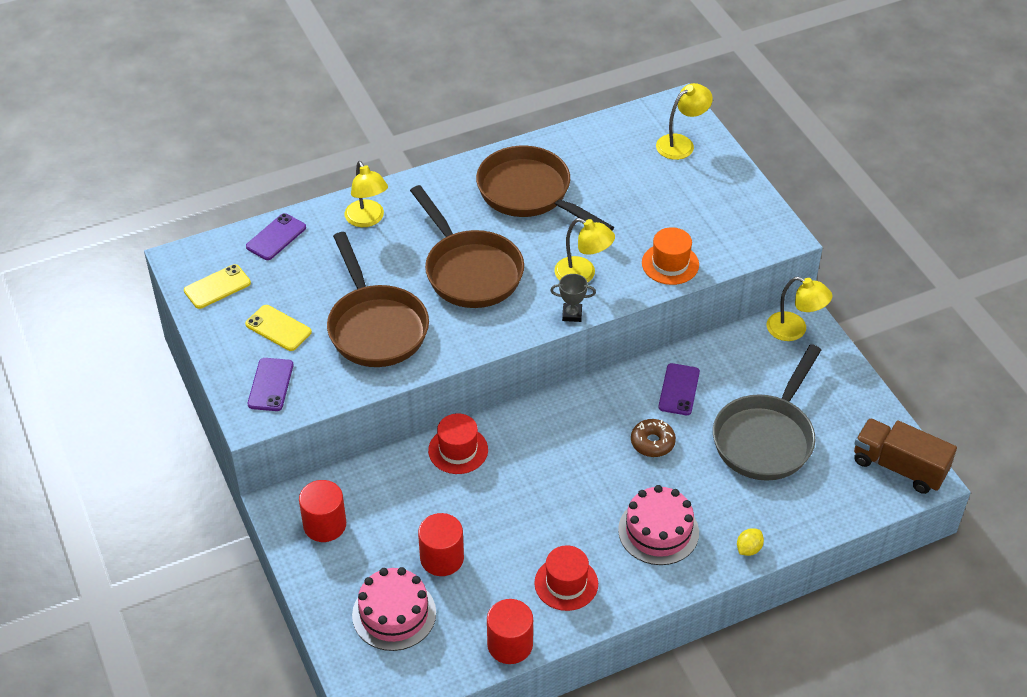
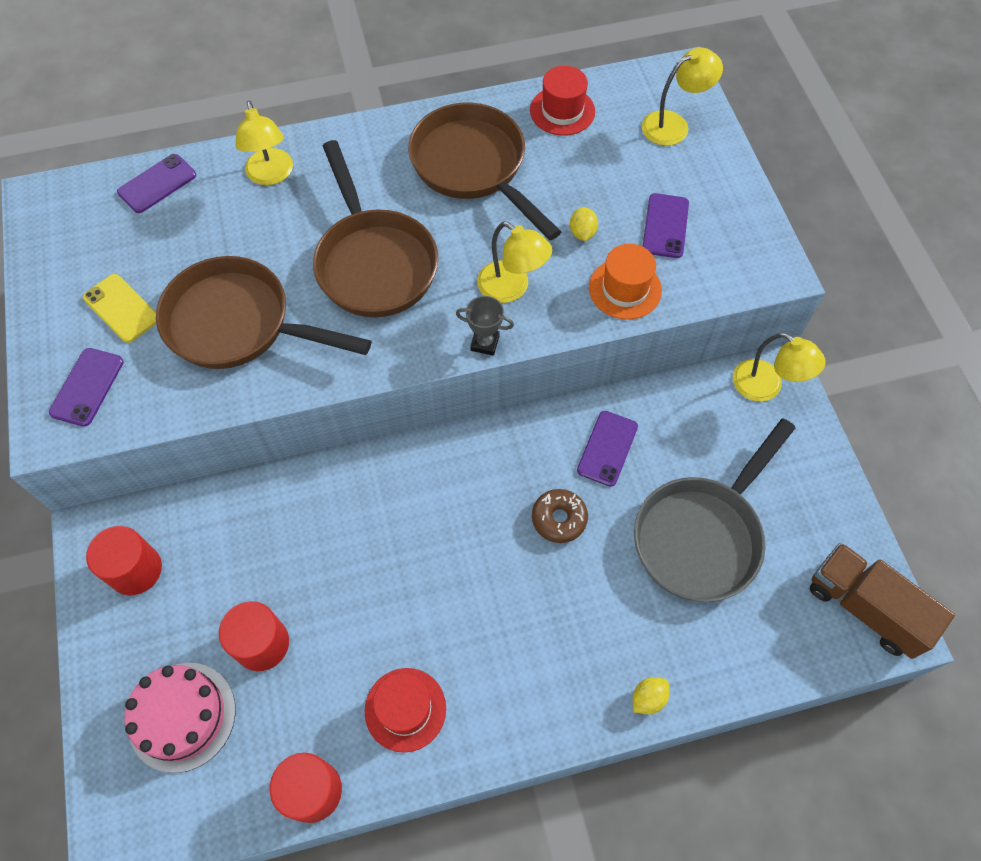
camera: 10 degrees right, 15 degrees up
yellow phone [184,264,251,309] -> none
brown pan [327,232,429,367] -> brown pan turned 120 degrees clockwise [156,256,371,369]
red hat [428,413,488,474] -> red hat moved to [530,66,595,136]
pink cake [618,485,699,565] -> none
none -> yellow lemon [570,207,598,241]
none -> purple phone [642,193,689,258]

